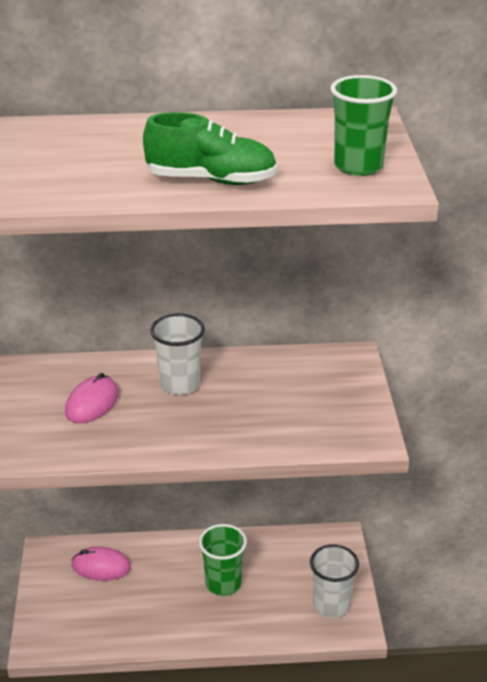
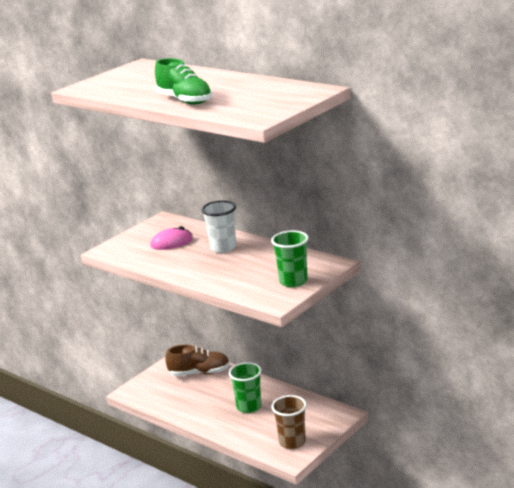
camera: 45 degrees right, 10 degrees down
pink mouse [71,546,131,581] -> brown shoe [165,345,230,376]
white cup [310,544,359,618] -> brown cup [271,395,307,449]
green cup [330,75,397,176] -> green cup moved to [271,230,309,287]

